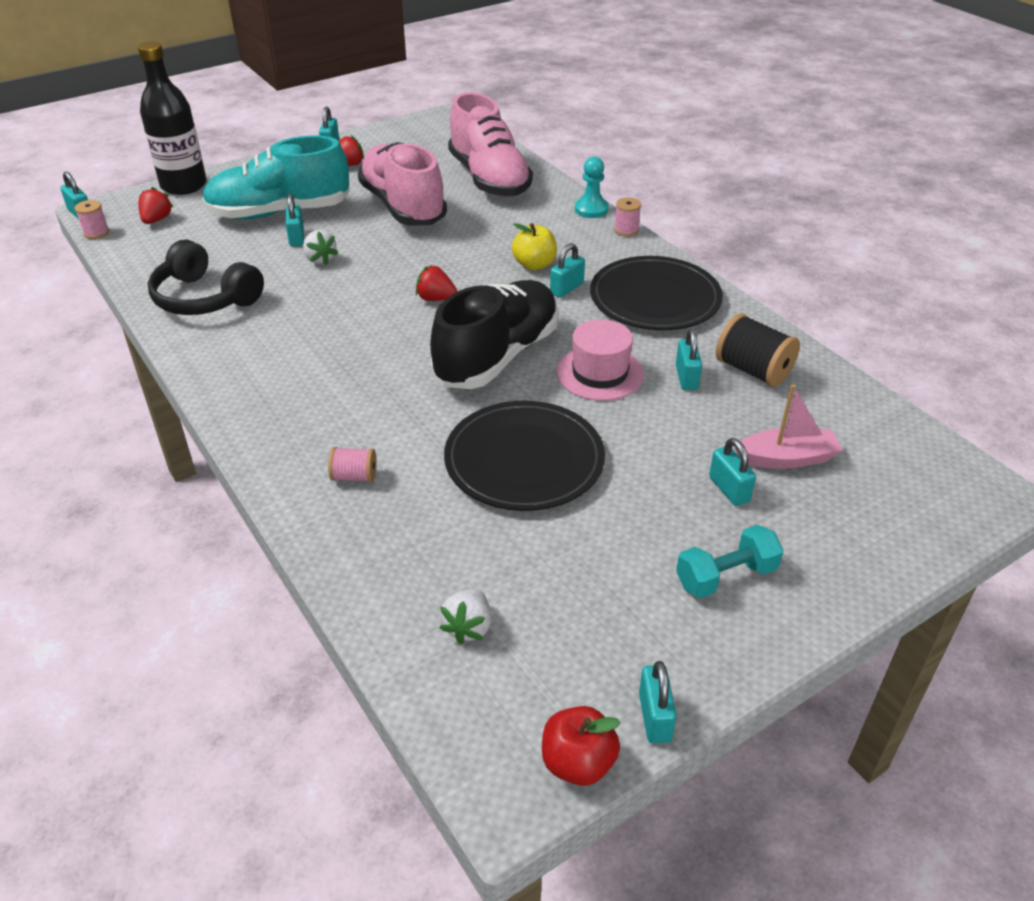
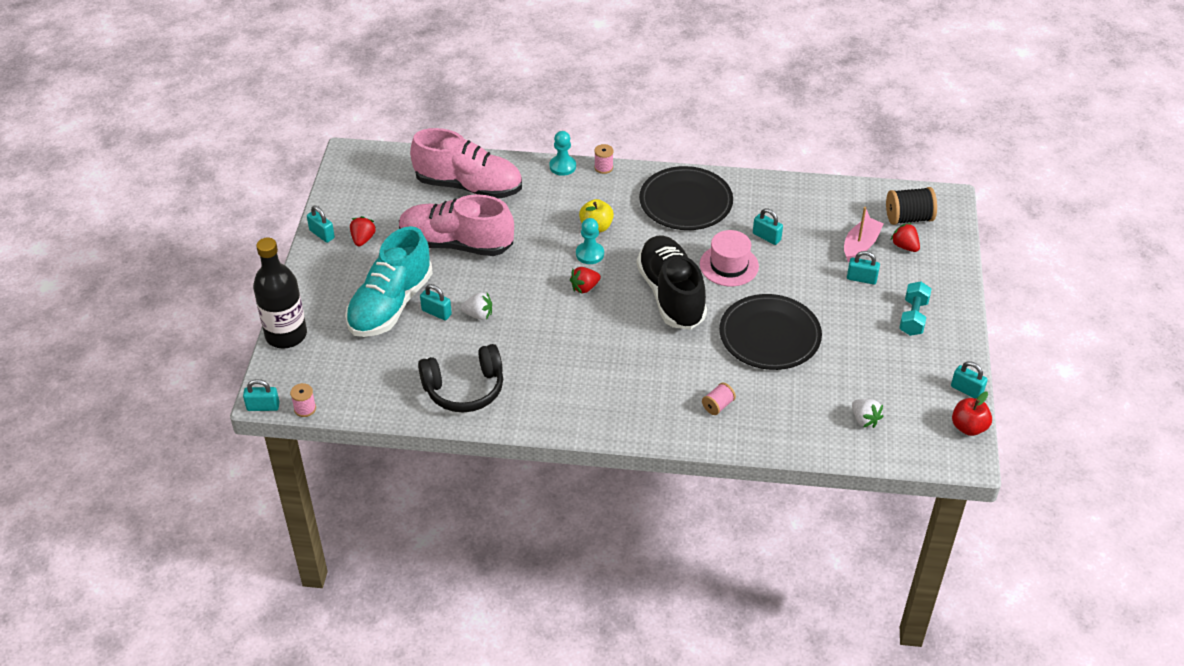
camera: 50 degrees left, 5 degrees up
red strawberry [139,187,173,224] -> red strawberry moved to [891,223,920,252]
turquoise padlock [550,243,585,298] -> none
black spool [716,313,800,387] -> black spool moved to [886,187,937,225]
none -> turquoise pawn [576,218,604,264]

